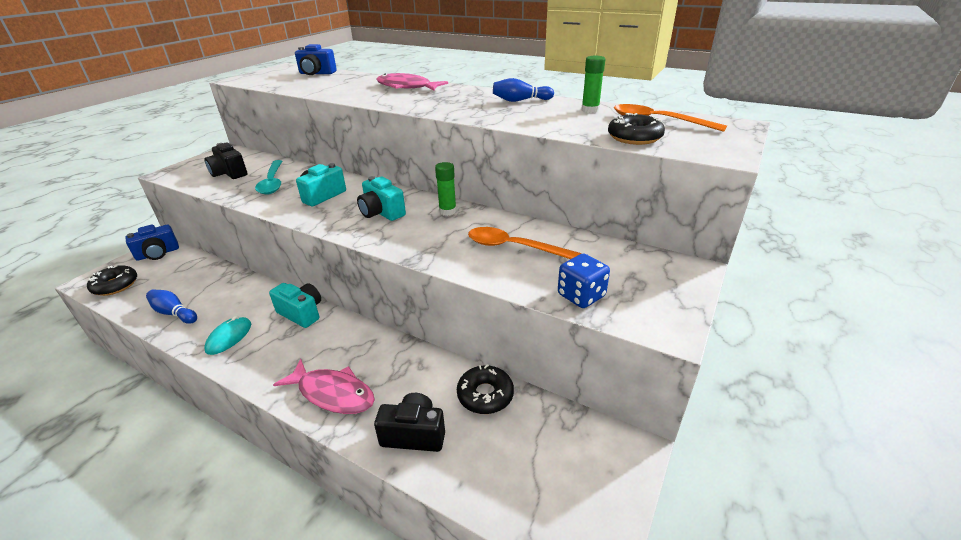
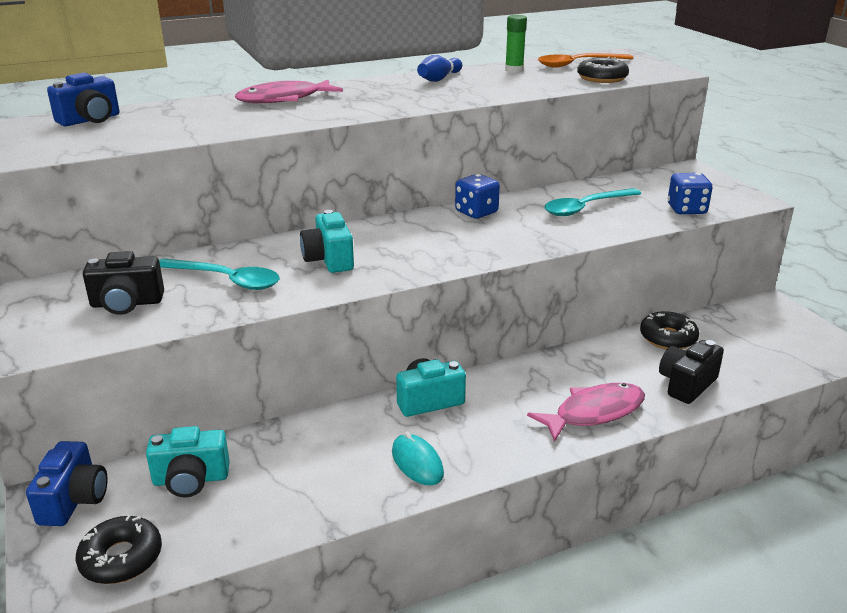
camera: 55 degrees left, 5 degrees down
blue bowling pin [146,289,197,324] -> none
turquoise camera [357,176,406,221] -> turquoise camera moved to [146,426,230,497]
green glue stick [435,162,457,216] -> blue dice [455,174,500,219]
orange spoon [468,227,581,259] -> turquoise spoon [544,188,641,216]

